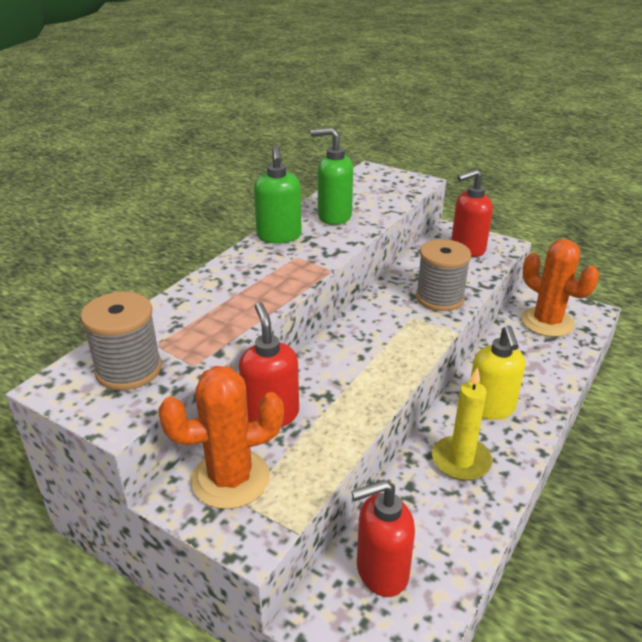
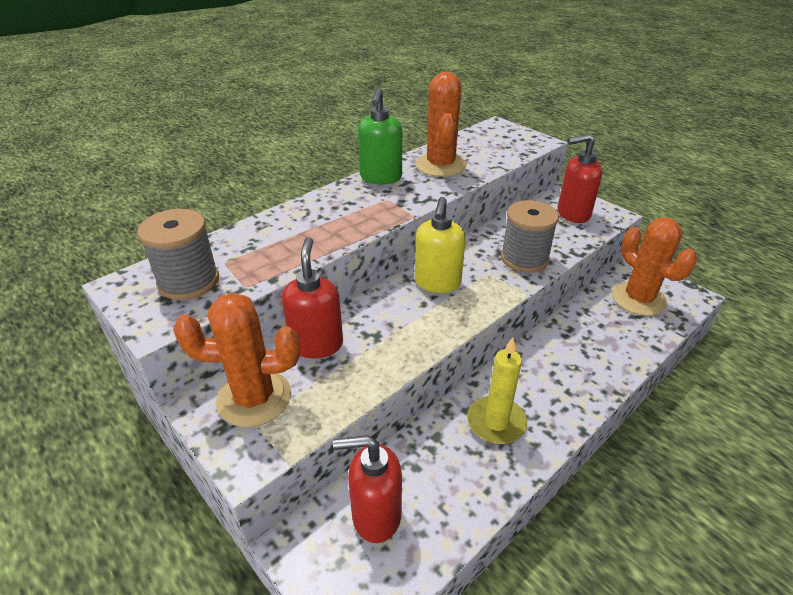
camera: 15 degrees right, 5 degrees up
green soap dispenser [310,128,353,225] -> orange cactus [416,72,466,177]
yellow soap dispenser [470,325,525,420] -> yellow soap dispenser moved to [415,197,466,293]

